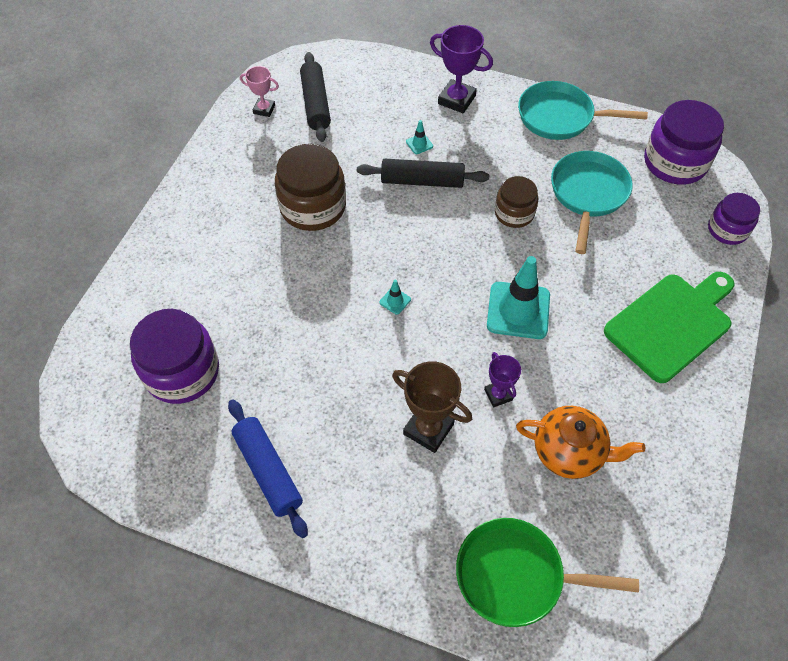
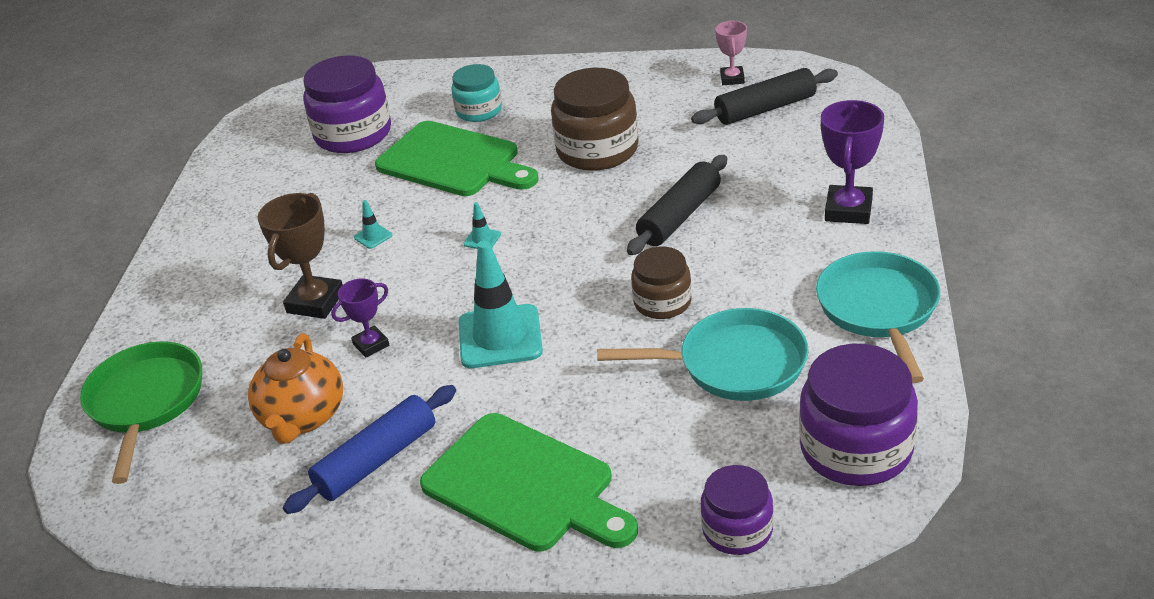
camera: 80 degrees right, 20 degrees down
blue rolling pin [228,399,308,538] -> blue rolling pin moved to [283,385,456,514]
black rolling pin [357,159,489,188] -> black rolling pin turned 45 degrees clockwise [627,155,727,255]
turquoise traffic cone [406,120,433,154] -> turquoise traffic cone moved to [354,200,393,249]
none -> green cutting board [375,121,539,196]
none -> turquoise jar [451,64,502,122]

